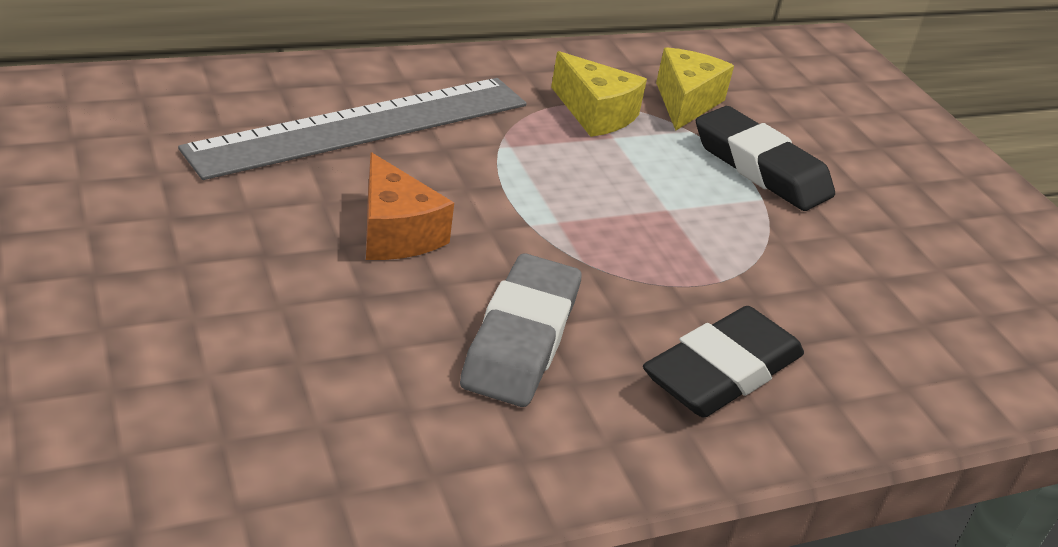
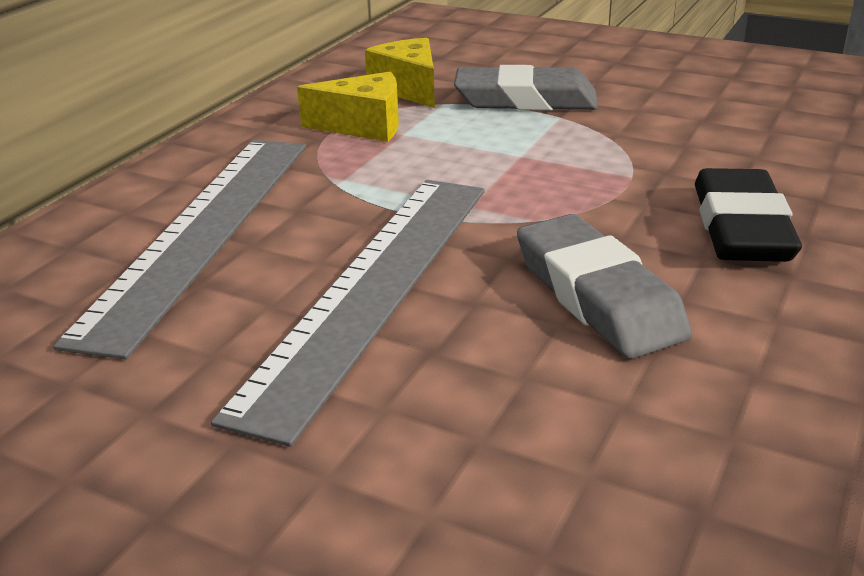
camera: 35 degrees left, 5 degrees down
orange cheese [366,152,454,260] -> grey ruler [211,180,485,447]
black eraser [696,106,835,211] -> grey eraser [454,65,598,111]

